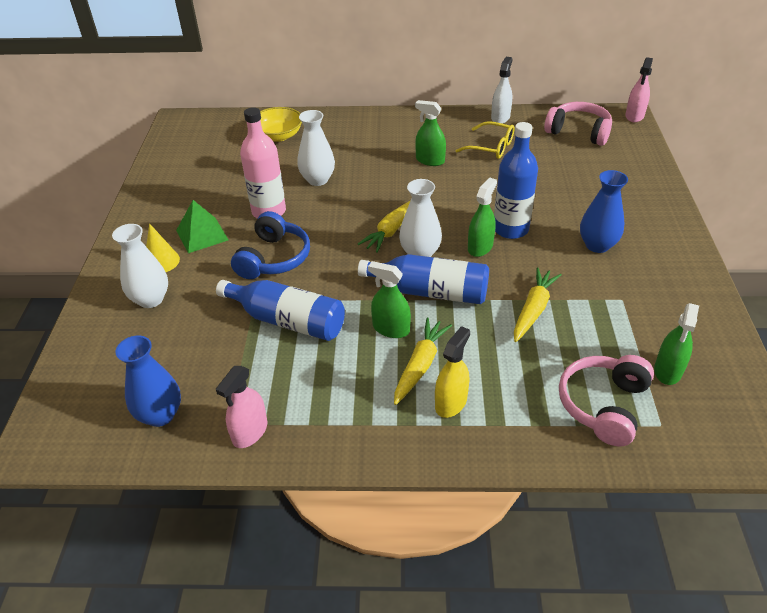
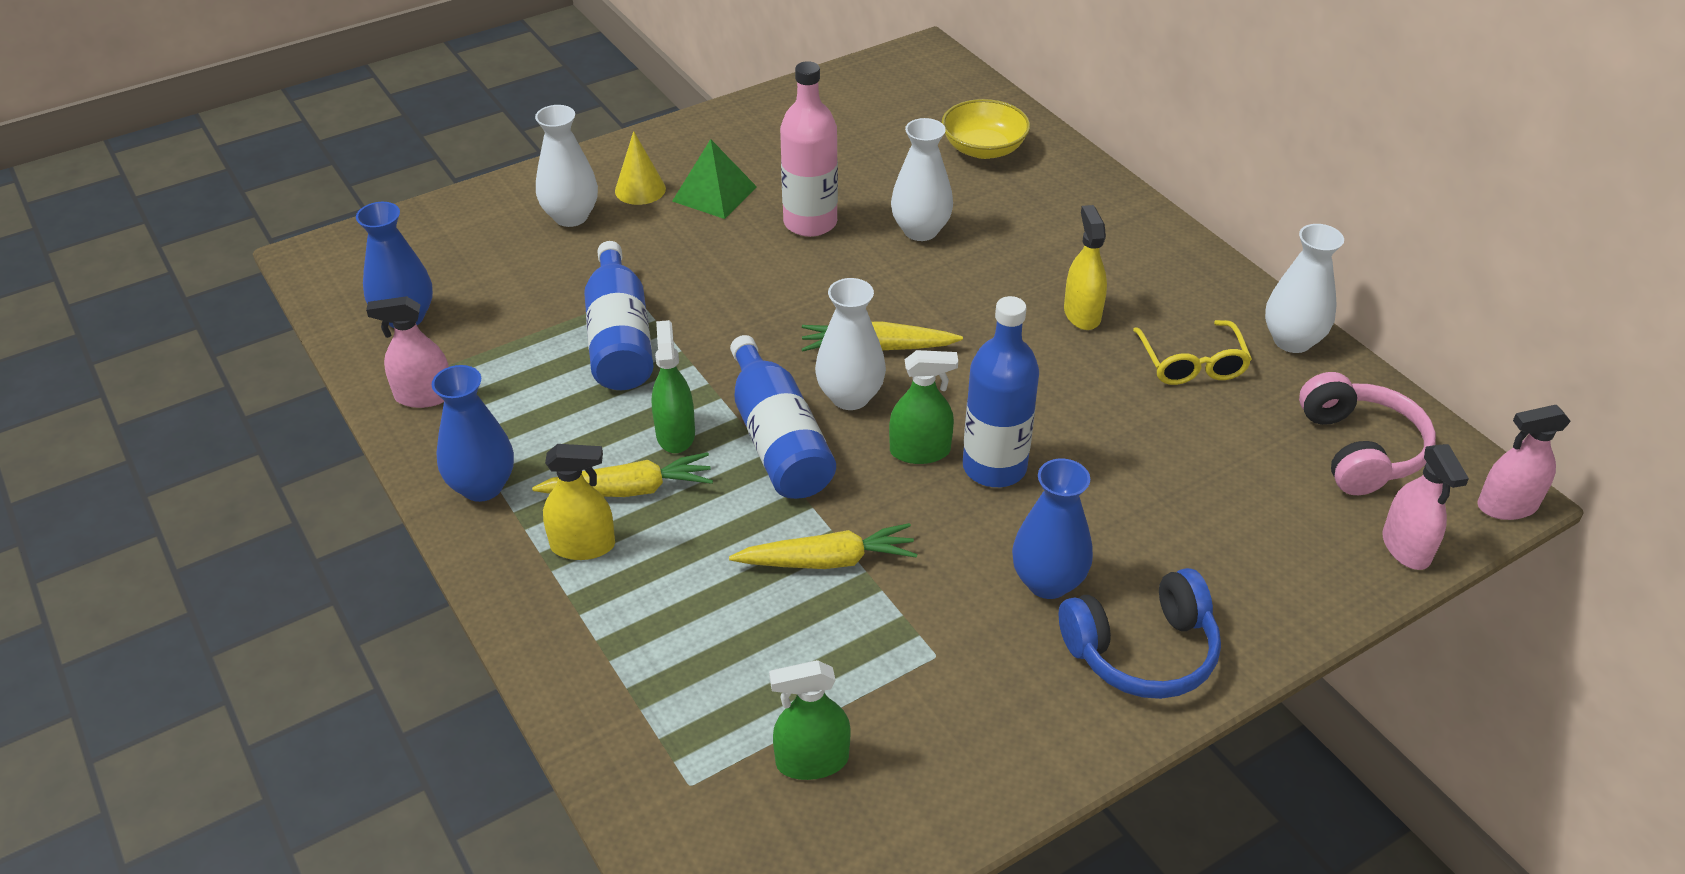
camera: 55 degrees right, 0 degrees up
blue headphones [231,211,310,279] -> blue headphones moved to [1059,568,1221,699]
green spray bottle [415,100,446,166] -> yellow spray bottle [1064,205,1107,330]
white spray bottle [491,57,513,124] -> white vase [1265,224,1344,353]
pink headphones [559,355,654,447] -> none
none -> blue vase [432,365,514,502]
none -> pink spray bottle [1382,444,1469,570]

